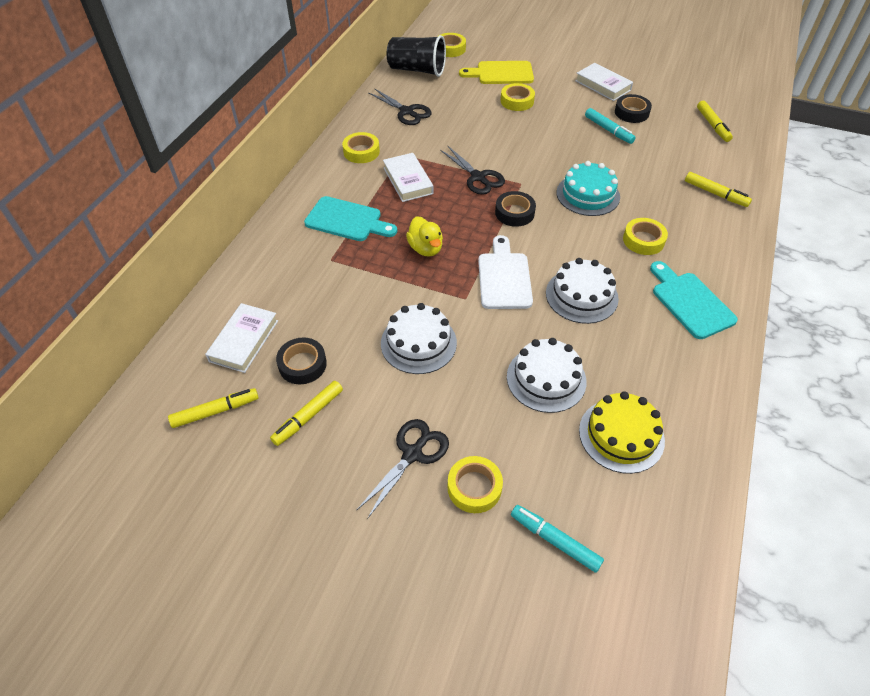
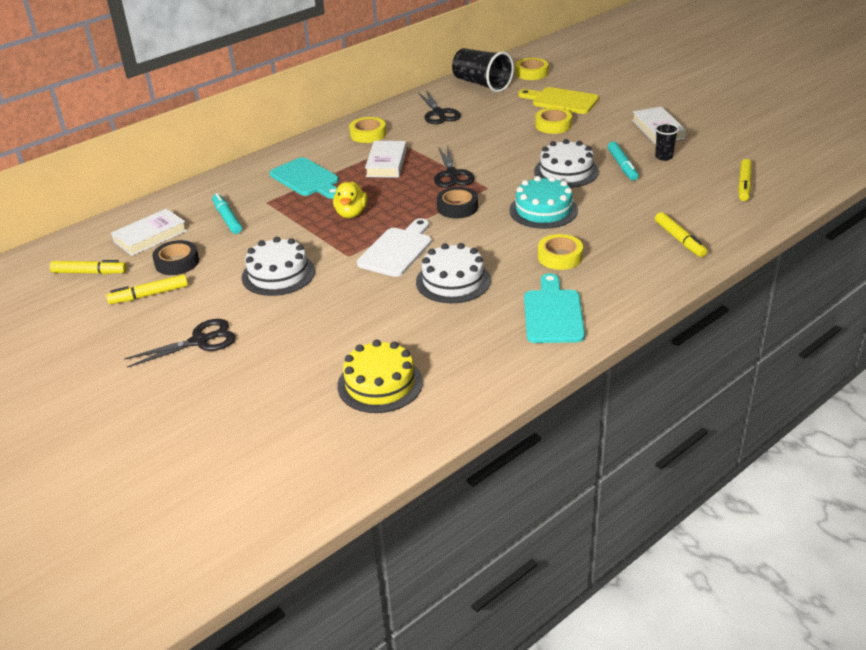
camera: 30 degrees right, 15 degrees down
yellow tape [448,456,503,513] -> none
white cake [507,338,586,413] -> white cake moved to [534,139,599,188]
turquoise marker [511,505,604,573] -> turquoise marker moved to [212,193,242,234]
black tape [615,94,652,123] -> black cup [655,123,679,161]

